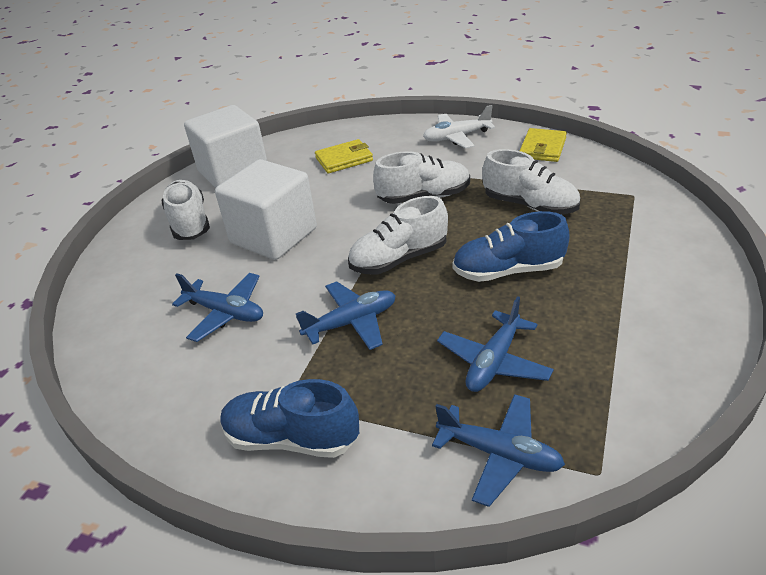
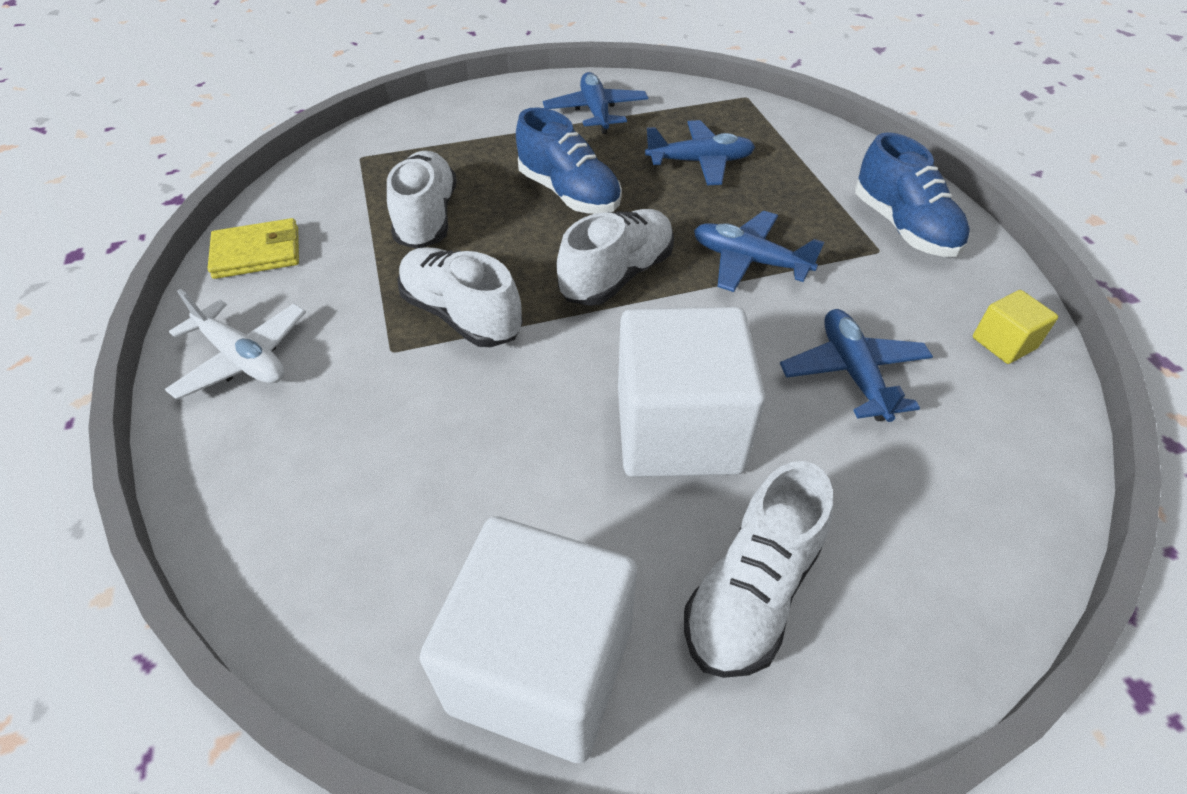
camera: 130 degrees left, 10 degrees up
yellow wallet [315,139,373,174] -> none
white shoe [348,196,448,274] -> white shoe turned 75 degrees counterclockwise [557,209,674,306]
blue plane [432,394,565,507] -> blue plane moved to [543,72,648,134]
none -> yellow cube [973,290,1058,364]

